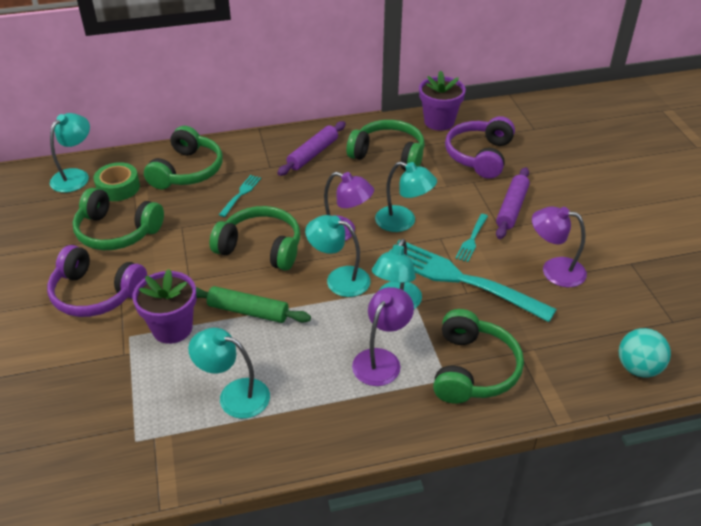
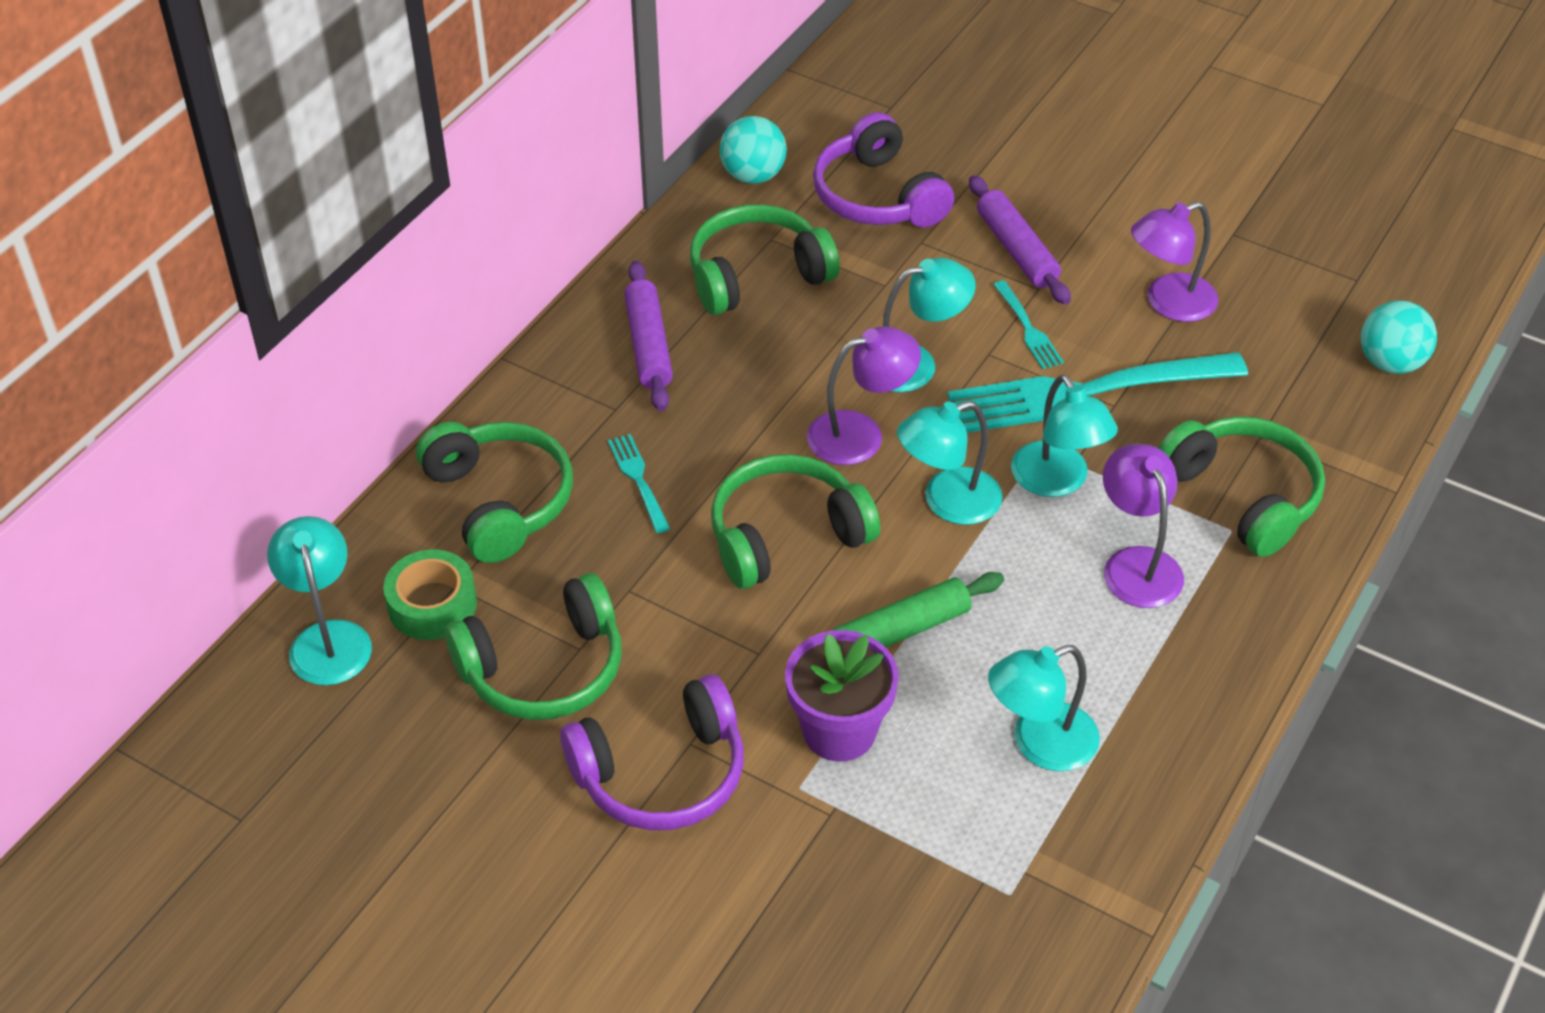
camera: 45 degrees left, 5 degrees up
purple flower pot [419,71,466,131] -> turquoise ball [720,116,787,184]

